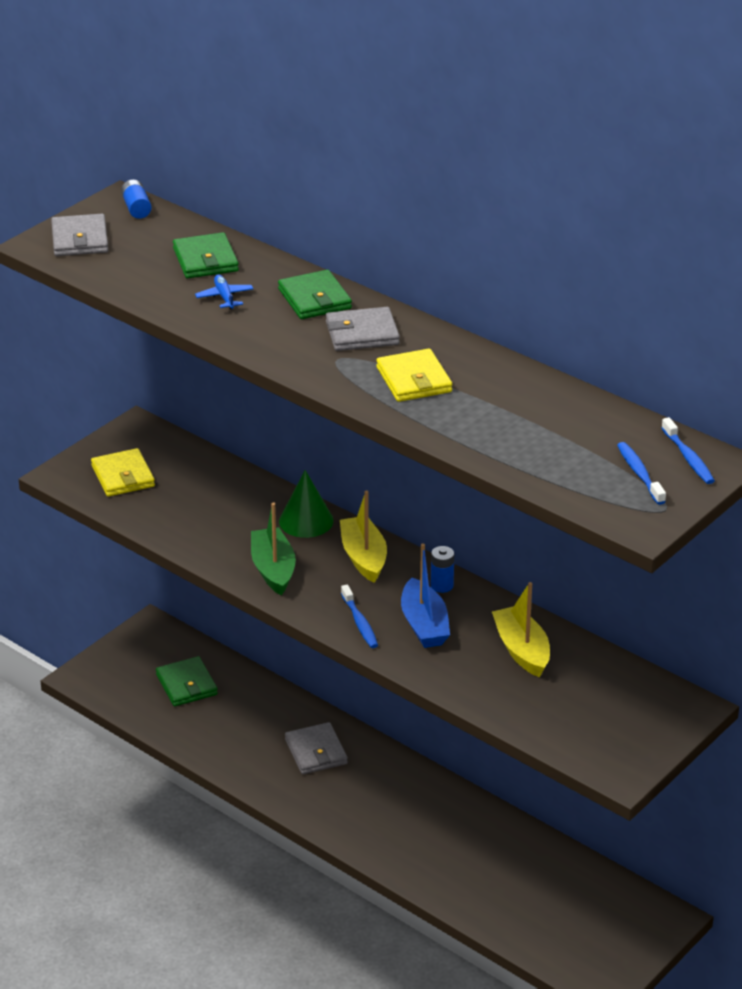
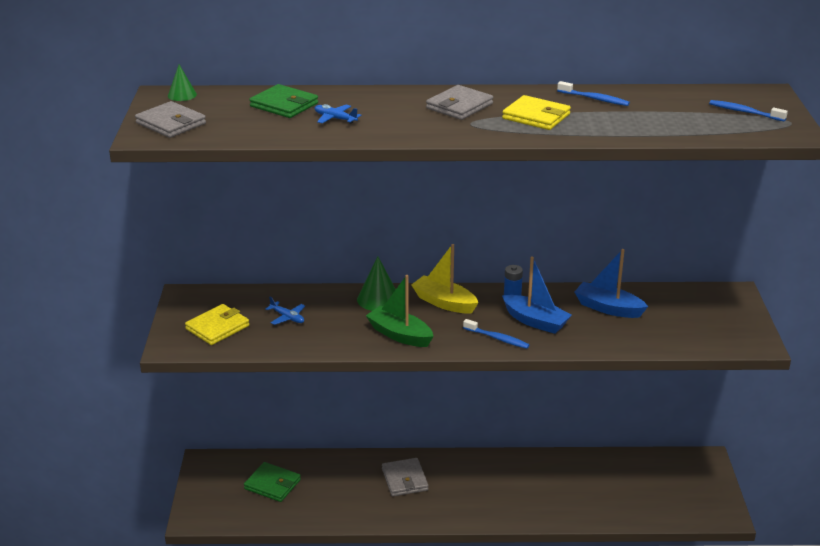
camera: 40 degrees left, 5 degrees down
yellow wallet [91,448,155,497] -> yellow wallet turned 75 degrees counterclockwise [185,304,249,345]
blue battery [121,180,152,219] -> green cone [168,65,197,101]
green wallet [278,270,352,319] -> none
grey wallet [285,722,348,774] -> grey wallet turned 45 degrees clockwise [382,458,429,496]
yellow boat [492,582,550,677] -> blue boat [574,249,648,318]
blue toothbrush [661,417,715,484] -> blue toothbrush moved to [557,81,630,106]
none -> blue plane [265,297,305,325]

